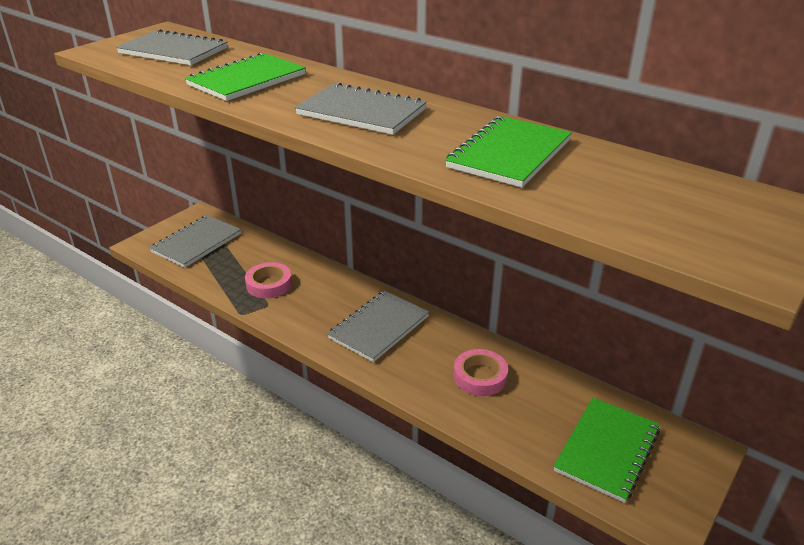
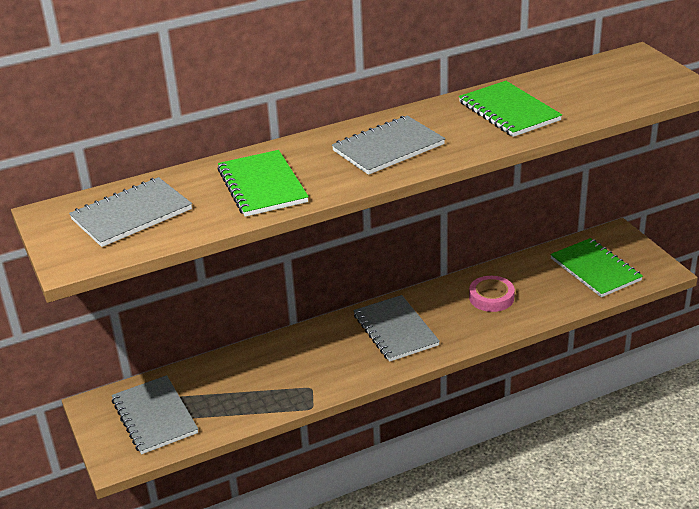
camera: 60 degrees left, 0 degrees up
pink tape [245,262,292,298] -> none

